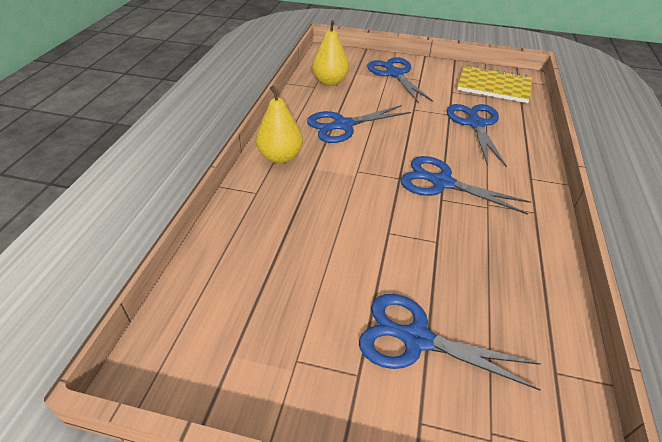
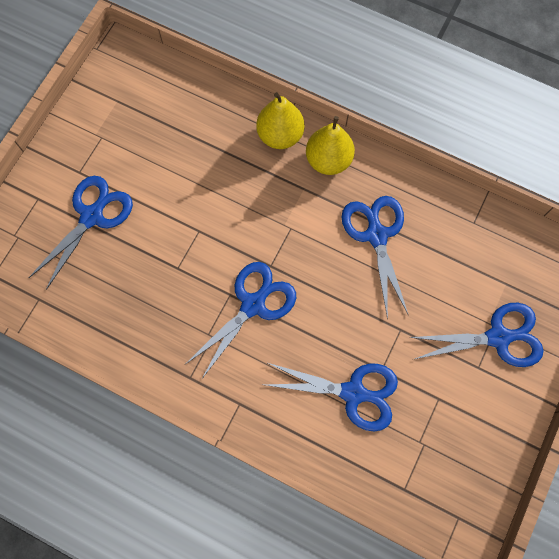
camera: 105 degrees right, 30 degrees up
yellow pear [312,20,349,86] -> yellow pear moved to [256,92,304,149]
yellow notebook [457,65,532,103] -> none

